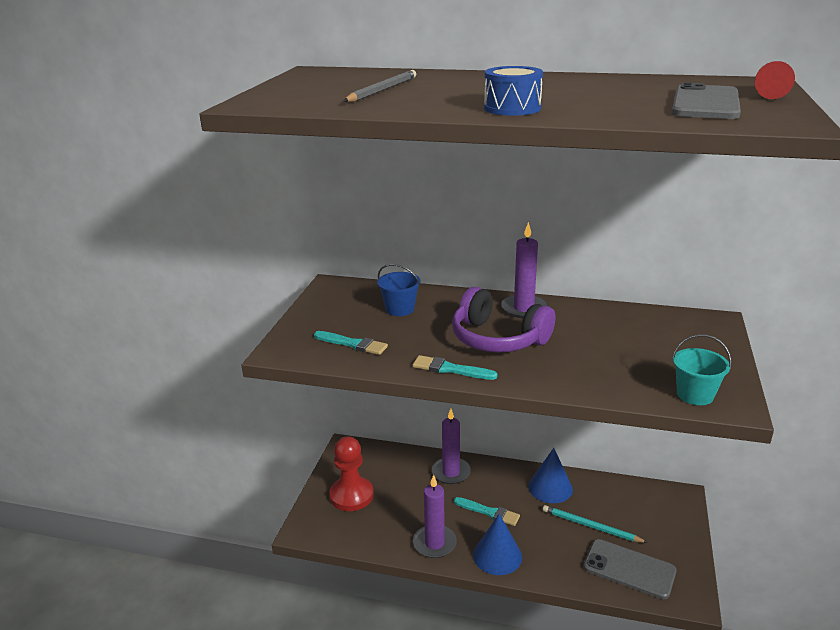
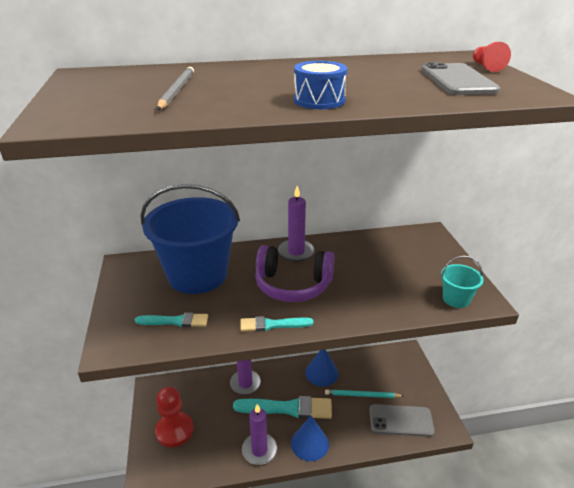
camera: 25 degrees left, 5 degrees up
blue bucket [377,264,421,316] -> blue bucket [140,184,240,294], size x2.36
turquoise brush [454,497,520,526] -> turquoise brush [233,396,332,419], size x1.84

